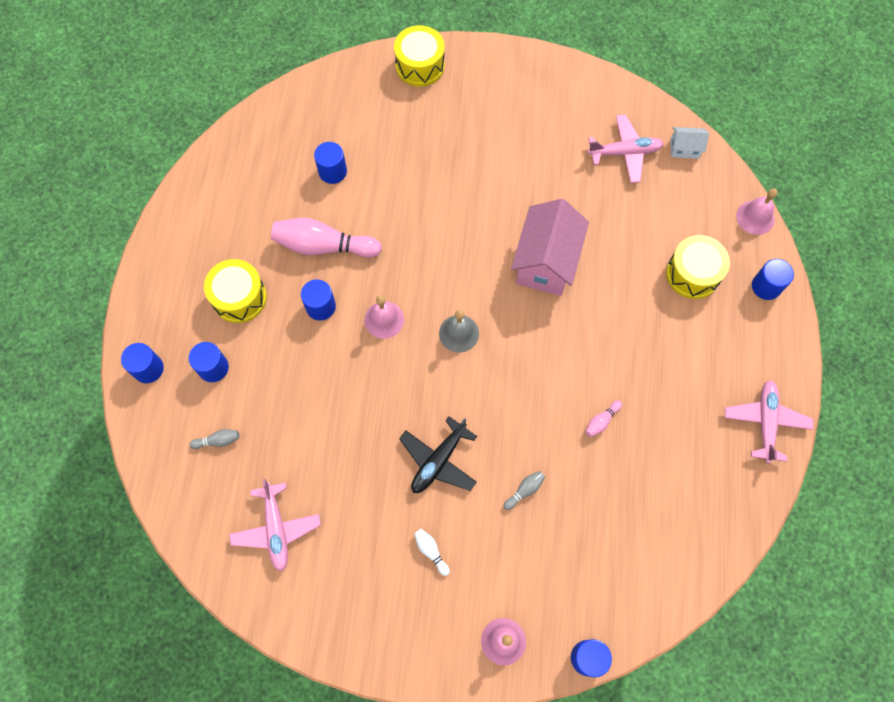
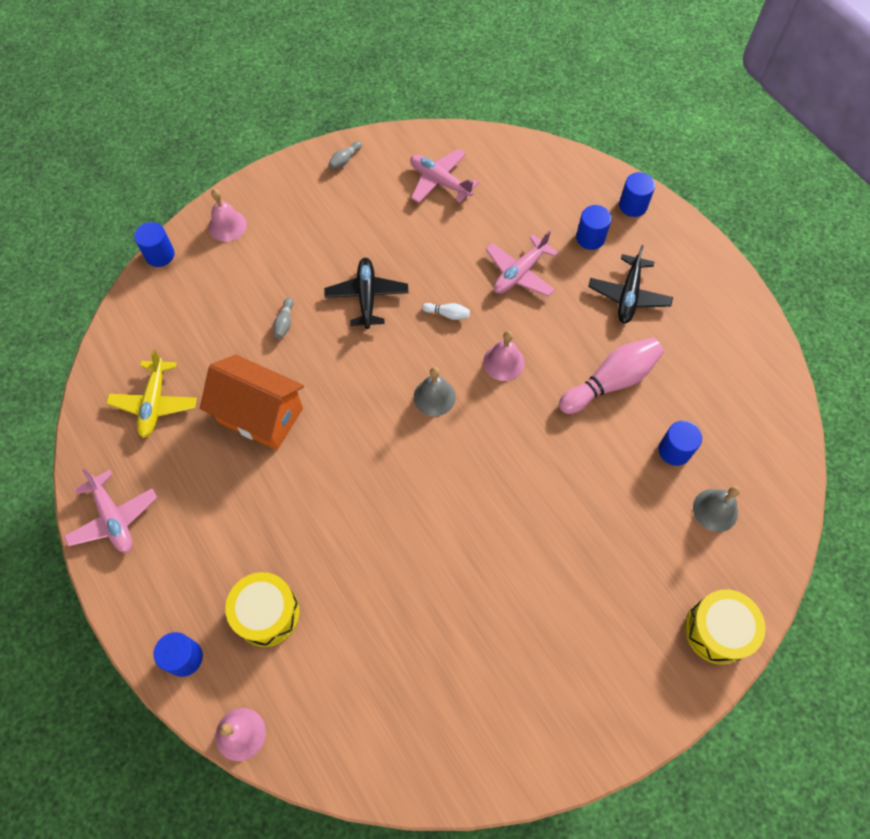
camera: 140 degrees right, 5 degrees down
grey bowling pin [190,429,240,449] -> grey bowling pin moved to [329,141,362,169]
yellow drum [204,259,267,323] -> black plane [588,245,673,323]
blue cylinder [301,279,336,320] -> none
white bowling pin [414,529,450,576] -> white bowling pin moved to [422,303,470,320]
pink house [511,199,589,296] -> none
pink bowling pin [585,400,622,437] -> orange house [200,355,304,450]
pink plane [587,114,664,183] -> pink plane moved to [485,230,558,296]
white house [670,127,709,159] -> none
none -> yellow plane [106,349,197,438]
none -> grey bell [693,486,740,532]

